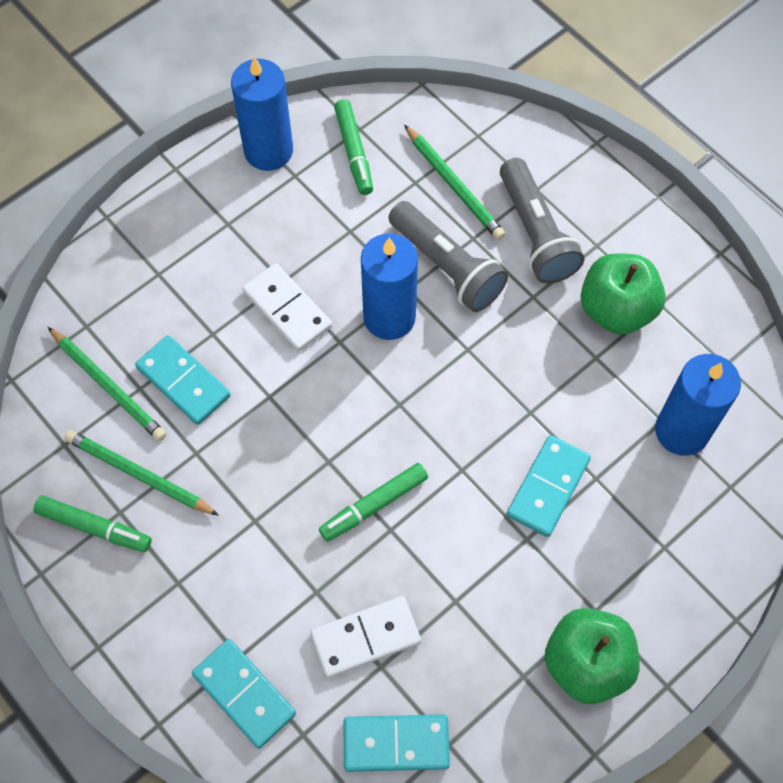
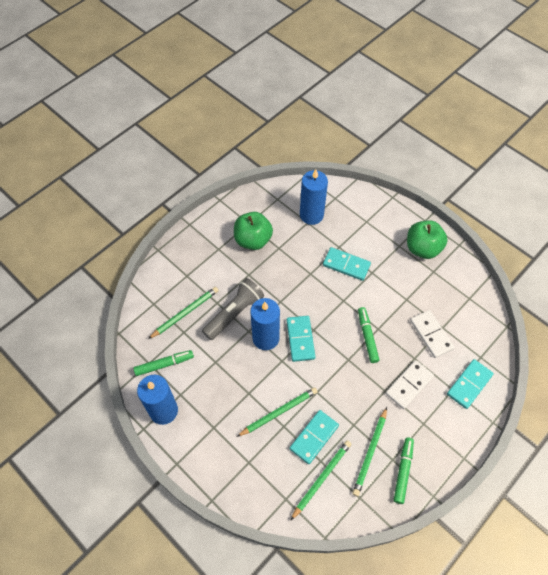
camera: 95 degrees left, 5 degrees down
white domino [242,263,332,352] -> white domino moved to [386,360,434,409]
green marker [319,463,428,542] -> green marker turned 150 degrees counterclockwise [358,307,379,363]
turquoise domino [344,715,450,772] -> turquoise domino moved to [287,316,316,362]
grey flashlight [500,158,584,284] -> none
none -> green pencil [237,387,317,437]

